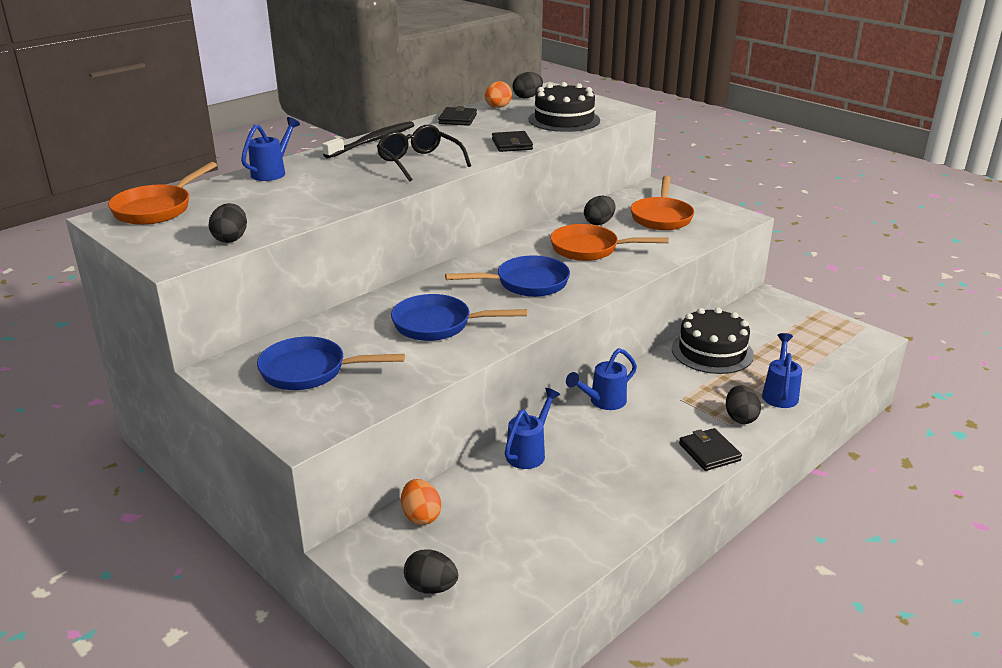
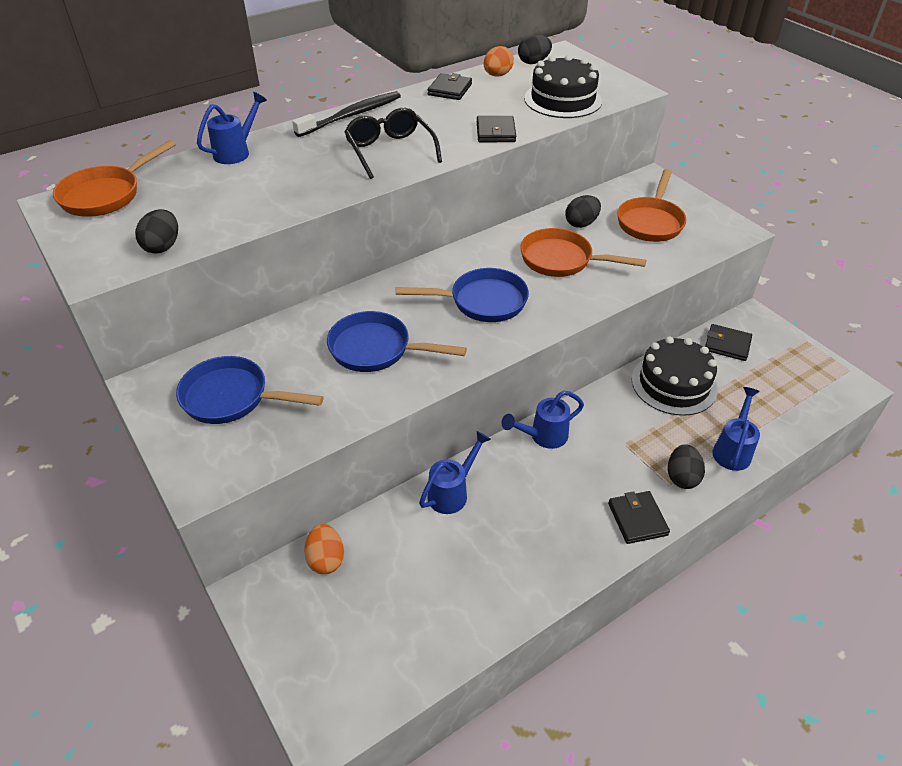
camera: 10 degrees right, 15 degrees up
black egg [404,549,458,594] -> none
none -> black wallet [705,324,752,361]

